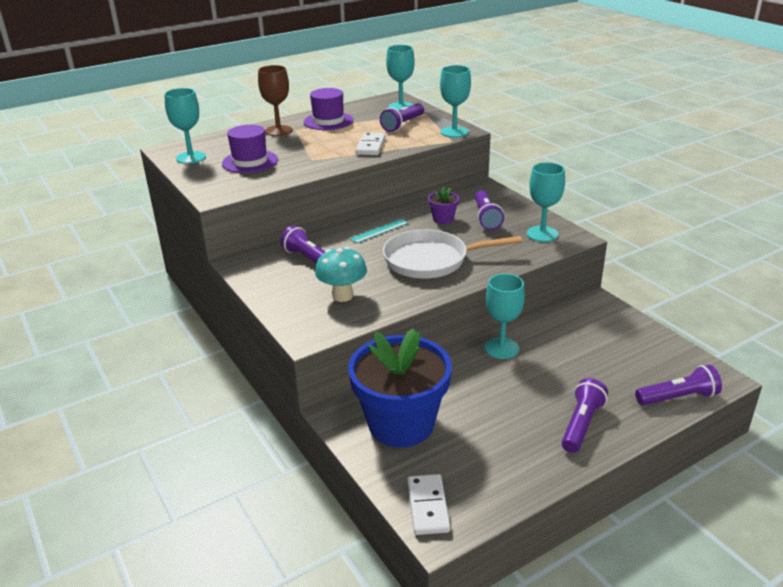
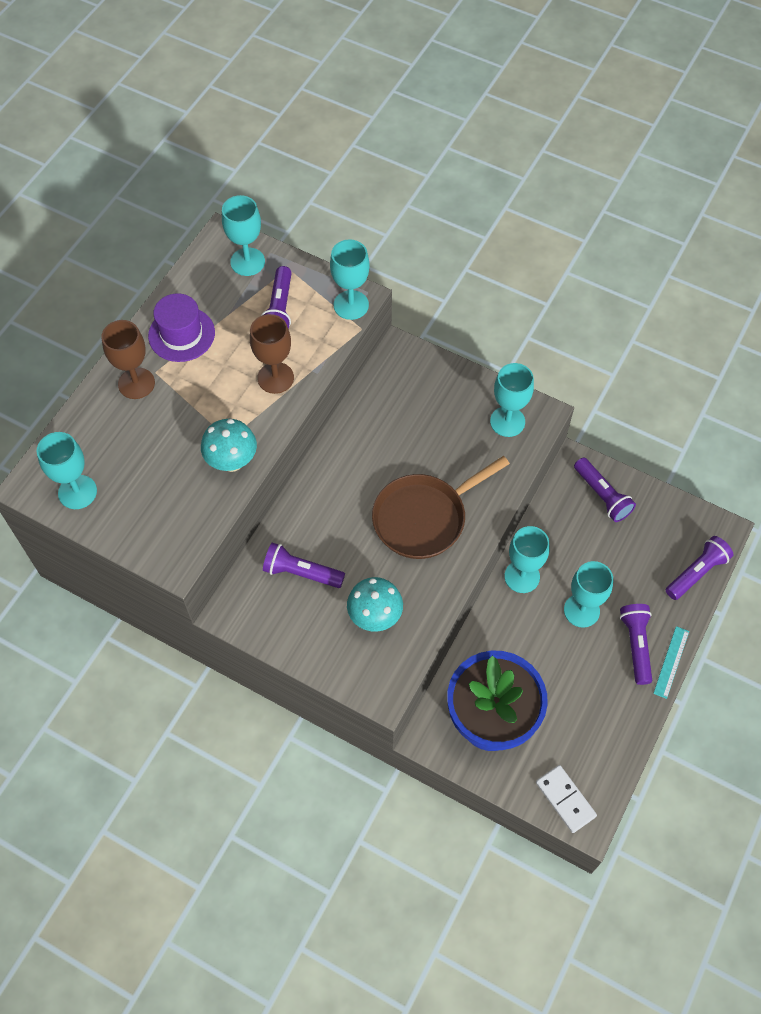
camera: 30 degrees left, 30 degrees up
purple hat [222,125,278,173] -> none
turquoise ruler [350,219,408,243] -> turquoise ruler moved to [653,626,689,699]
white domino [355,133,386,155] -> brown goblet [250,314,294,394]
white pan [383,229,522,279] -> brown pan [372,456,510,559]
purple flower pot [428,186,459,224] -> none
purple flashlight [475,190,504,230] -> purple flashlight moved to [574,458,636,522]
none -> turquoise mushroom [201,419,257,472]
none -> turquoise goblet [564,561,613,628]

